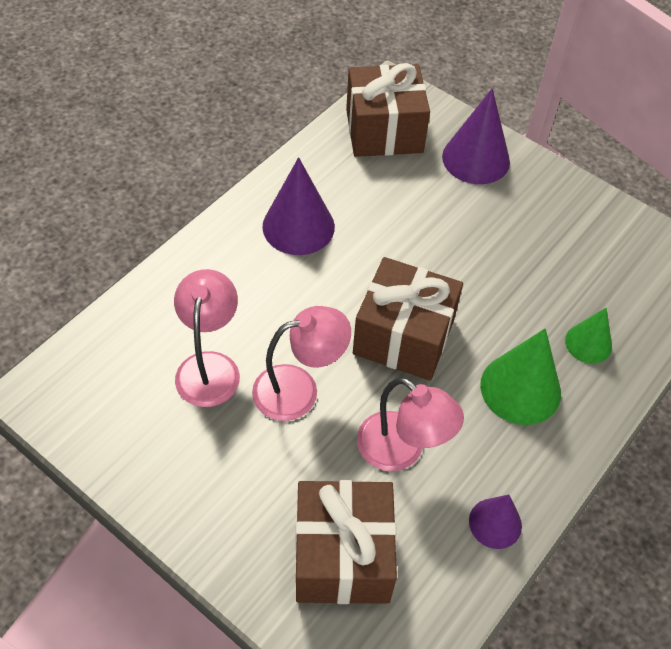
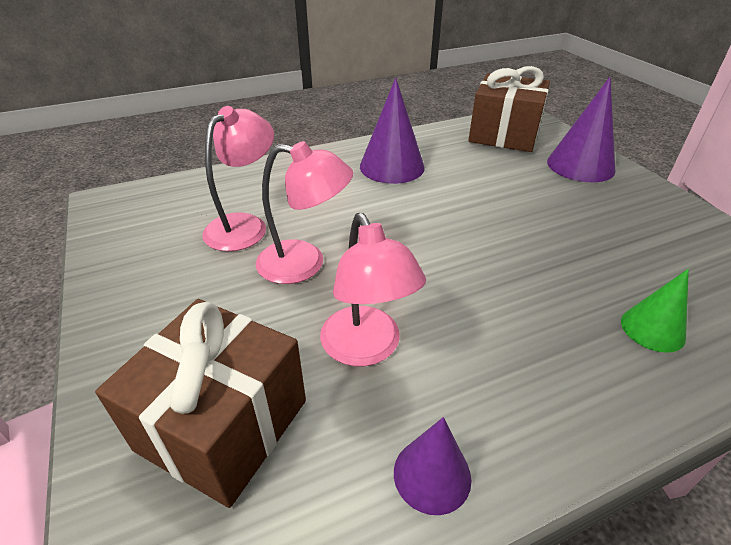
camera: 30 degrees right, 15 degrees down
brown gift [353,257,463,381] -> none
green cone [480,328,561,425] -> none

